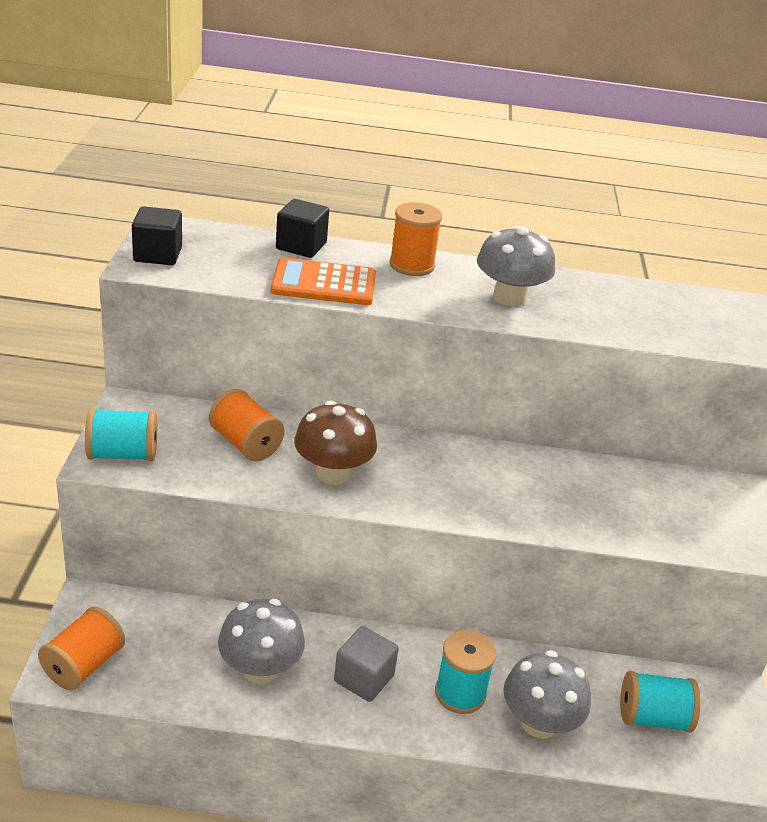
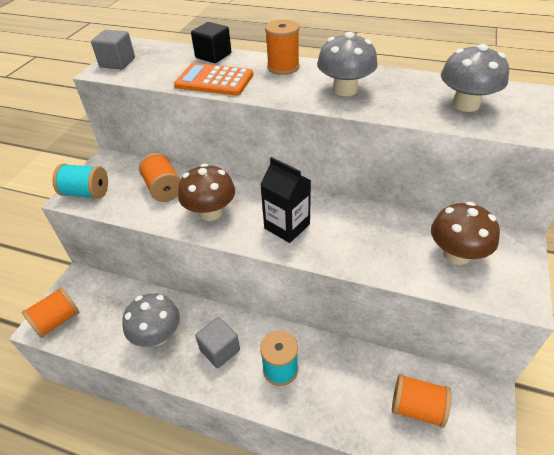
camera: 20 degrees right, 10 degrees up
black cube [132,206,182,265] -> grey cube [91,30,135,69]
grey mushroom [503,650,591,739] -> grey mushroom moved to [441,44,509,112]
turquoise spool [620,671,701,733] -> orange spool [392,374,451,428]
none -> black carton [260,157,311,243]
none -> brown mushroom [431,202,500,265]

